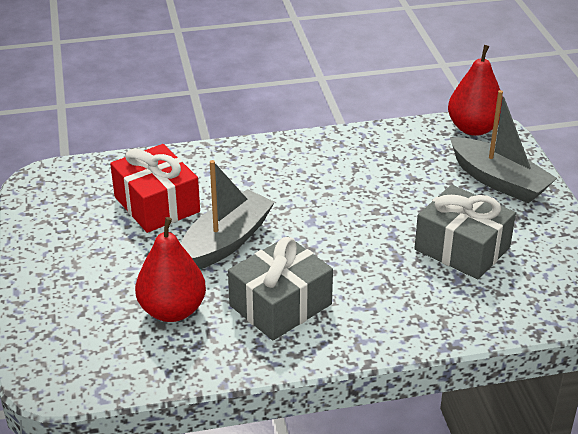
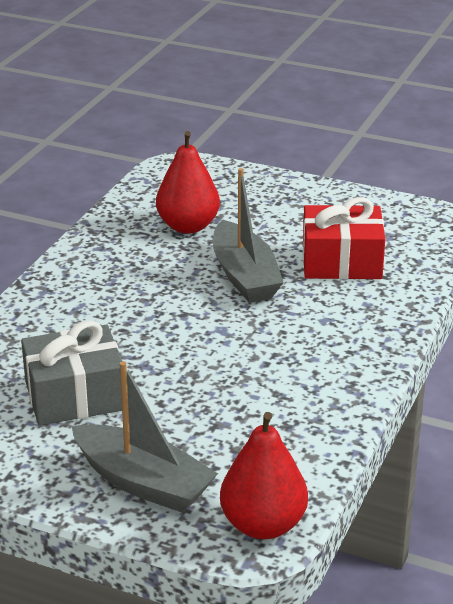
camera: 125 degrees right, 5 degrees down
grey gift [228,236,333,340] -> none
grey boat [450,90,557,203] -> grey boat turned 135 degrees counterclockwise [71,361,218,513]

